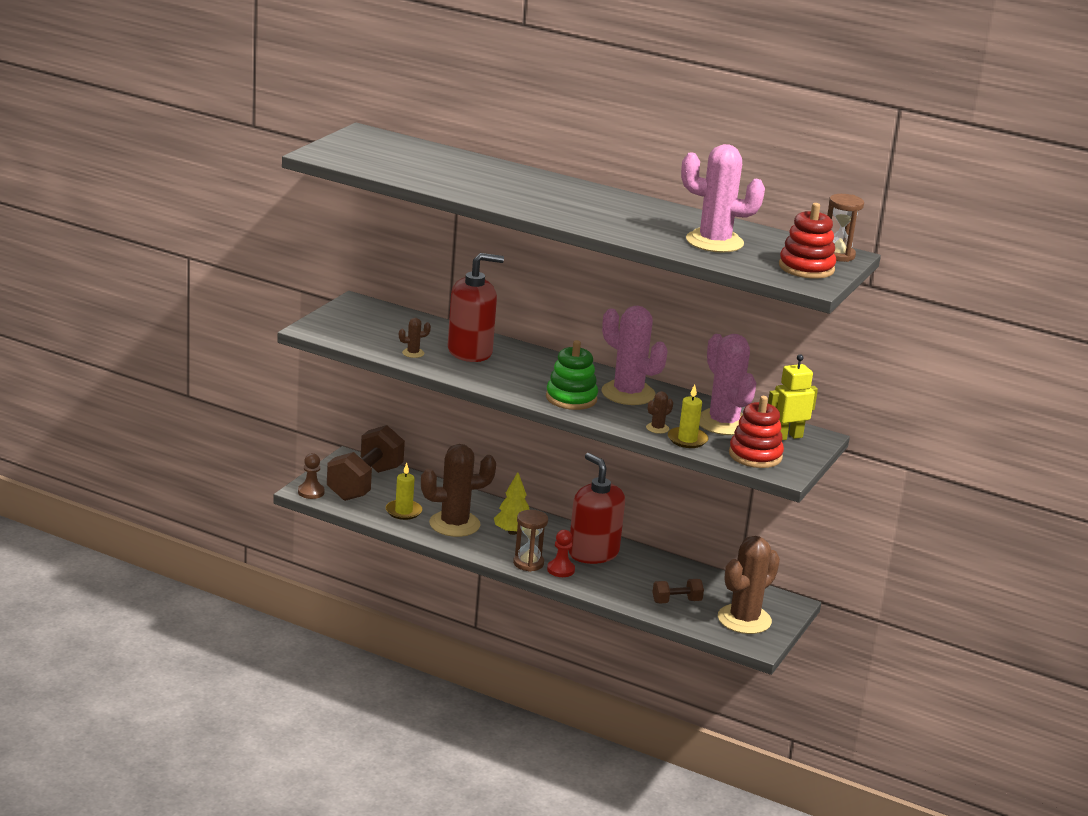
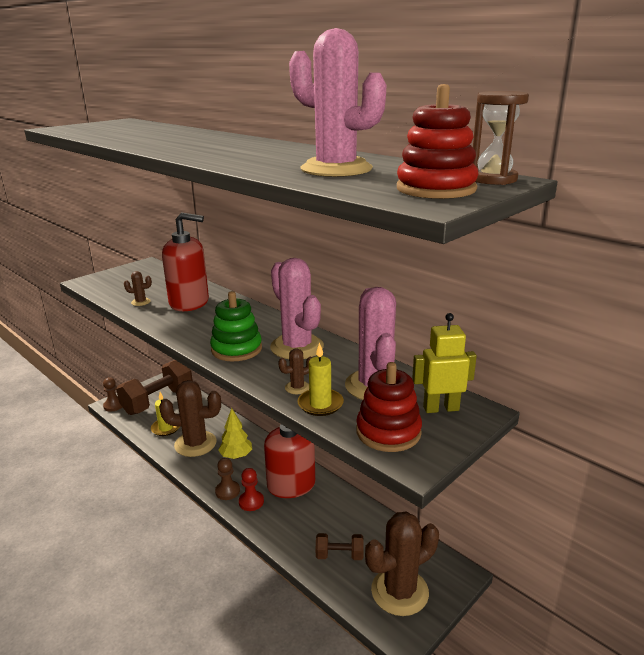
camera: 20 degrees right, 0 degrees up
brown hourglass [513,510,548,572] -> brown pawn [215,458,240,500]

